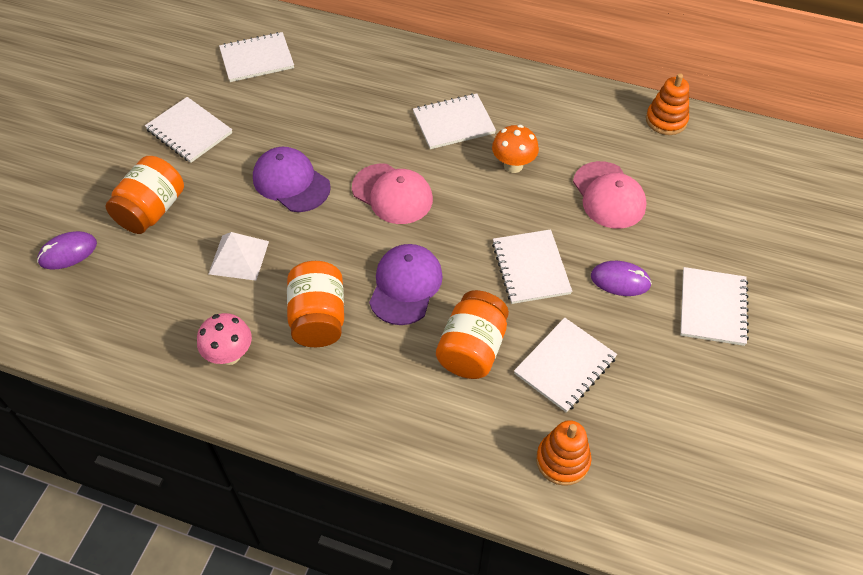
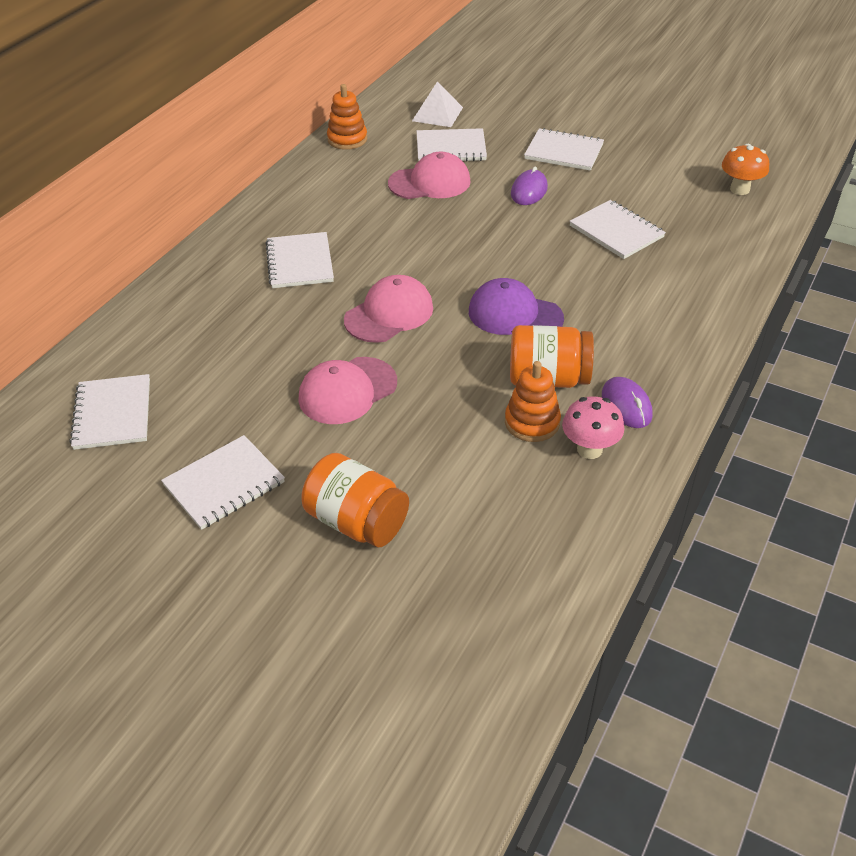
camera: 80 degrees left, 10 degrees down
purple mouse [37,231,97,270] -> purple mouse moved to [602,377,653,428]
white pyramid [209,232,269,281] -> white pyramid moved to [412,81,463,127]
purple cap [253,147,331,212] -> pink cap [298,357,397,424]
orange jar [436,290,509,379] -> none
orange mushroom [492,125,539,173] -> orange mushroom moved to [722,144,769,195]
white notebook [492,229,572,304] -> white notebook moved to [417,128,487,162]
orange stacking toy [536,420,592,486] -> orange stacking toy moved to [505,361,561,442]

